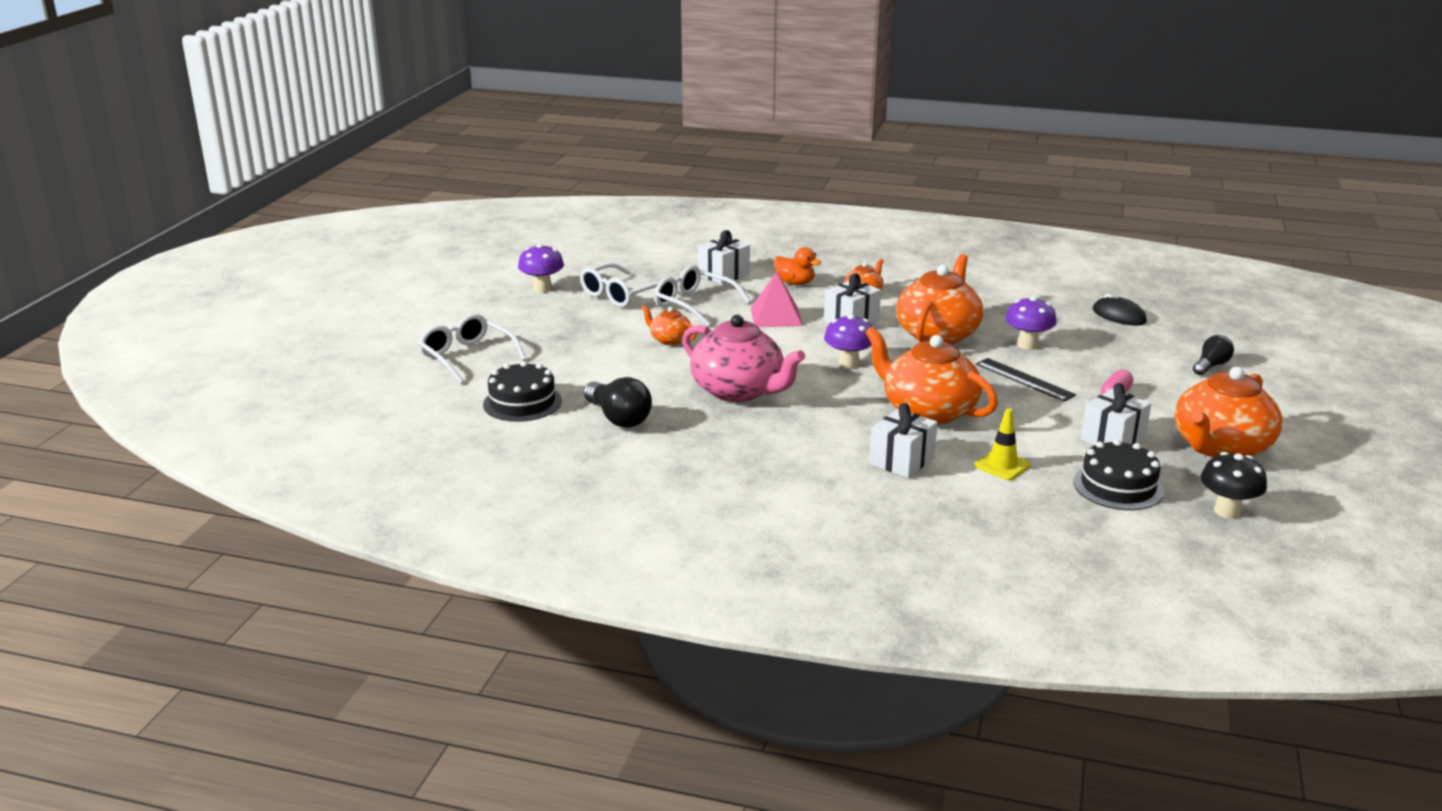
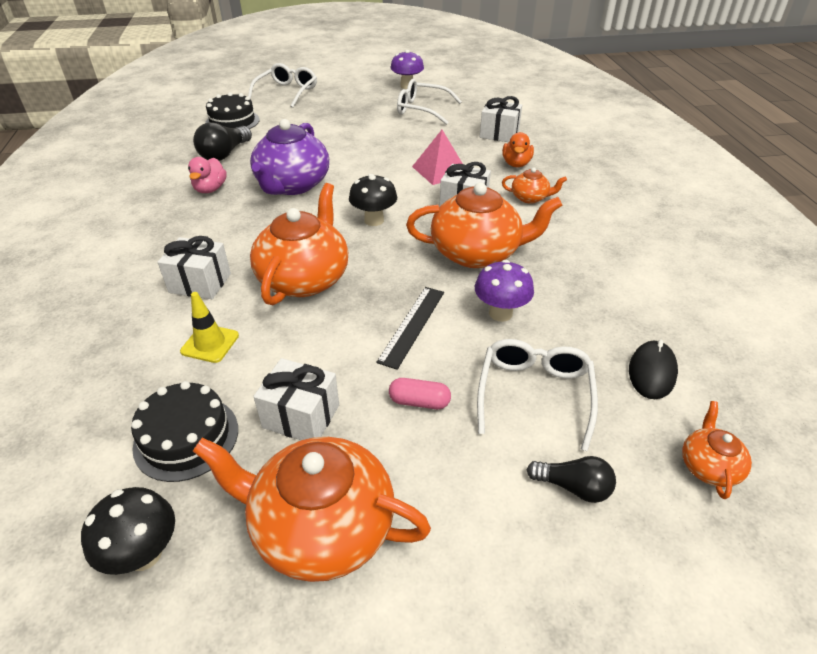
camera: 65 degrees right, 15 degrees up
orange teapot [641,305,697,345] -> orange teapot moved to [682,401,752,499]
white glasses [654,265,751,326] -> white glasses moved to [477,339,598,451]
pink teapot [682,315,805,402] -> purple teapot [250,119,329,195]
purple mushroom [824,314,872,369] -> black mushroom [349,174,397,226]
none -> pink duck [188,157,227,193]

